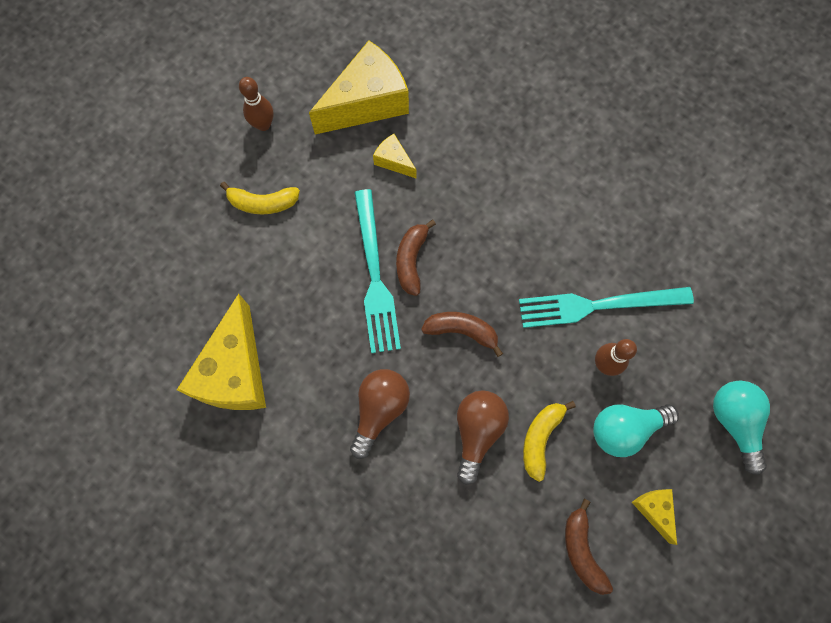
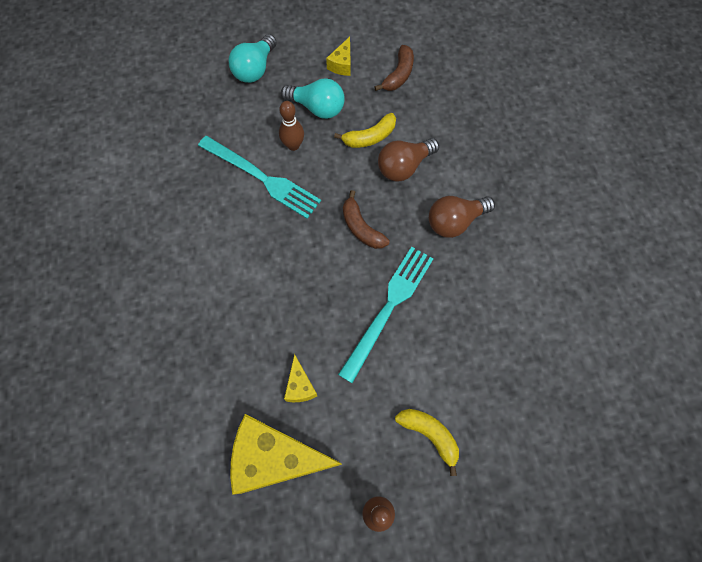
camera: 140 degrees left, 5 degrees down
yellow cheese [177,294,266,410] -> none
brown banana [396,220,436,296] -> none

